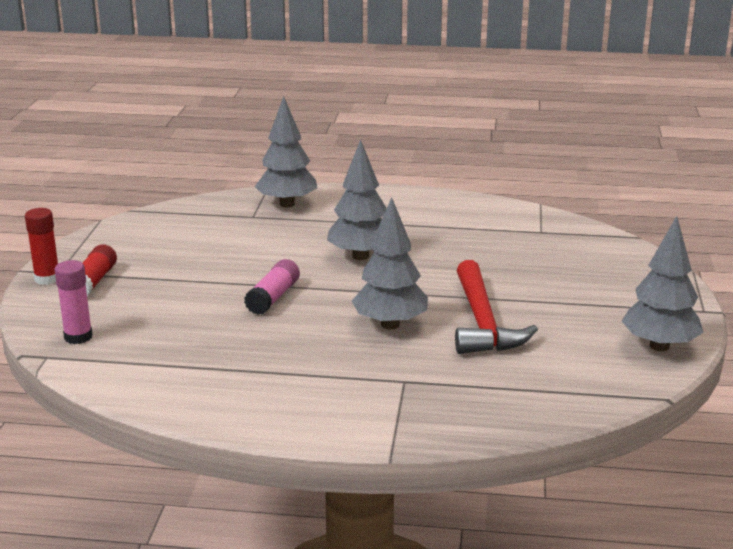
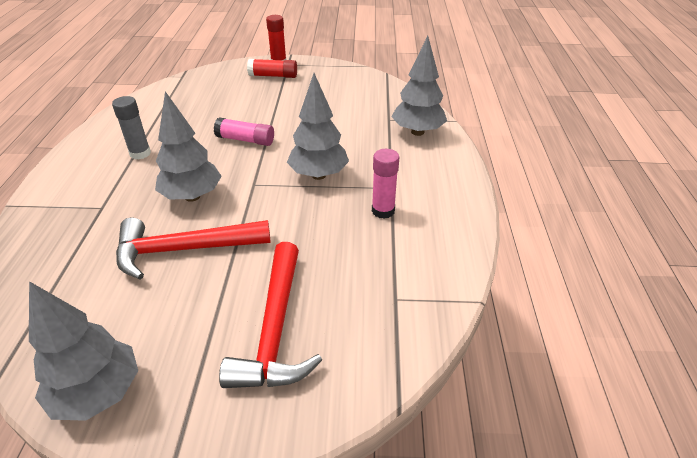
camera: 85 degrees right, 15 degrees up
pink glue stick [54,260,93,344] -> pink glue stick moved to [372,149,399,219]
none -> grey glue stick [112,96,151,159]
none -> red hammer [219,242,322,388]

